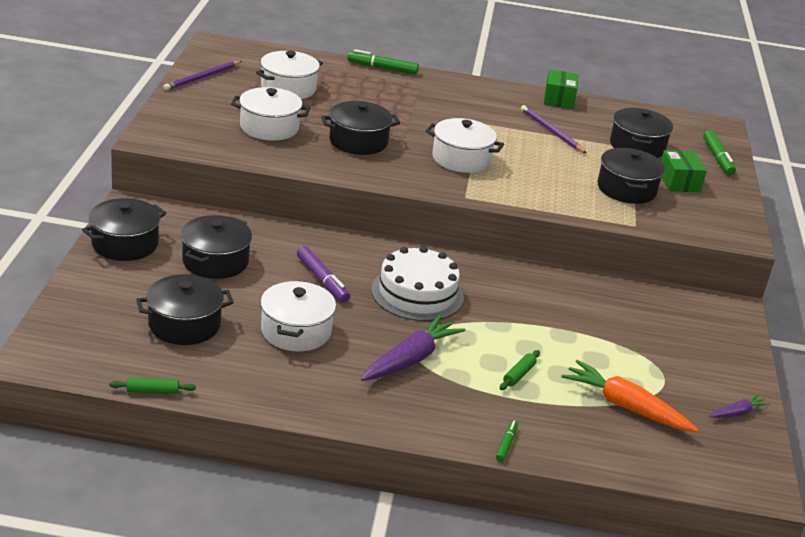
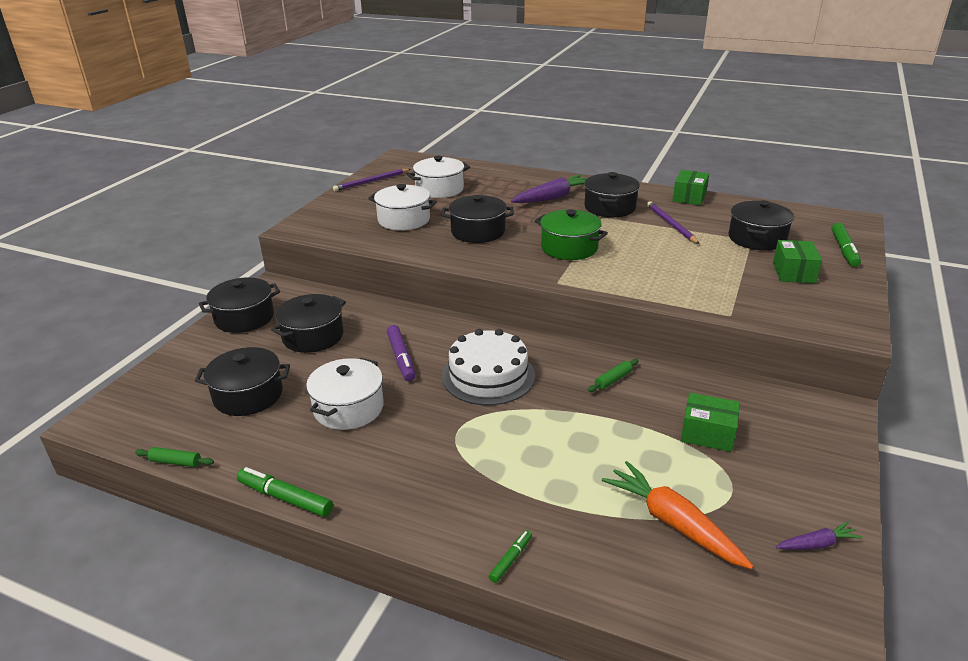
camera: 20 degrees right, 0 degrees up
green marker [348,49,419,74] -> green marker moved to [237,467,333,517]
purple carrot [361,315,465,381] -> purple carrot moved to [511,175,587,203]
white pot [426,118,504,173] -> green pot [535,209,608,260]
green rolling pin [500,350,540,390] -> green rolling pin moved to [588,359,638,392]
black pot [598,148,665,204] -> black pot moved to [584,172,640,217]
none -> green box [681,392,740,452]

